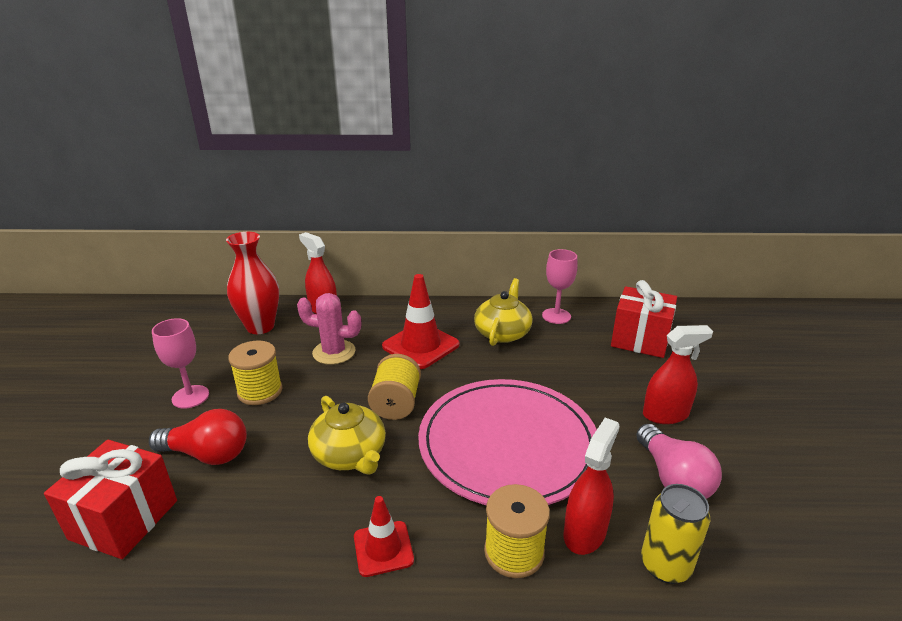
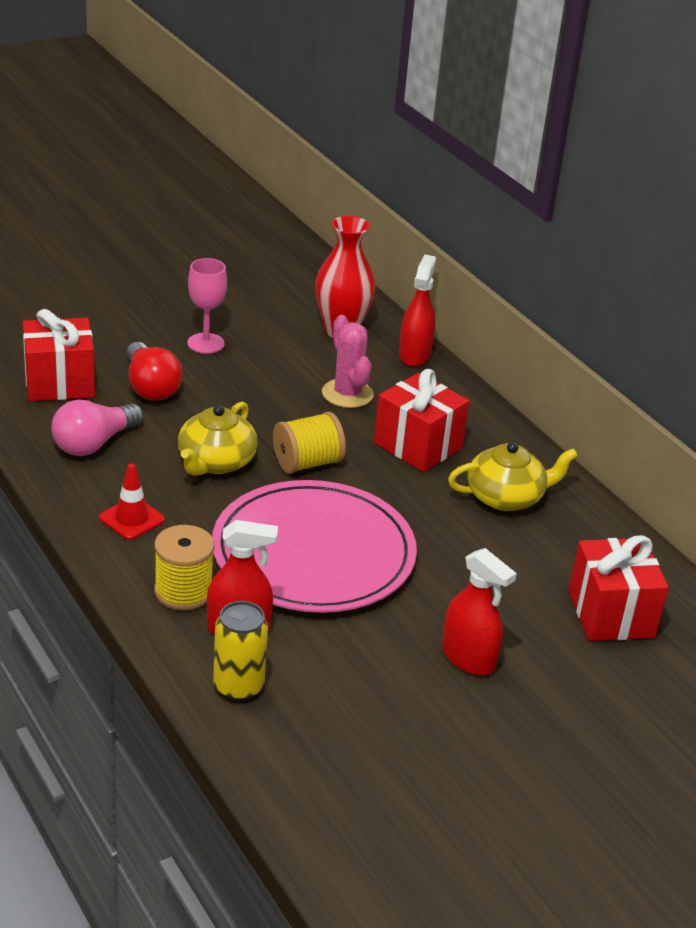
camera: 55 degrees right, 5 degrees up
yellow spool [228,340,283,405] -> none
red traffic cone [382,274,460,369] -> red gift [374,369,469,472]
pink goblet [542,249,578,324] -> none
pink light bulb [636,424,722,499] -> pink light bulb moved to [52,399,144,456]

